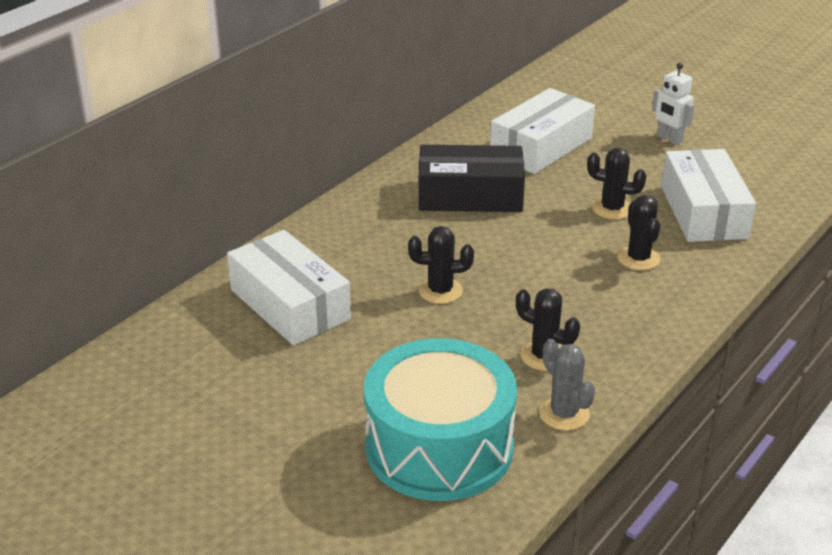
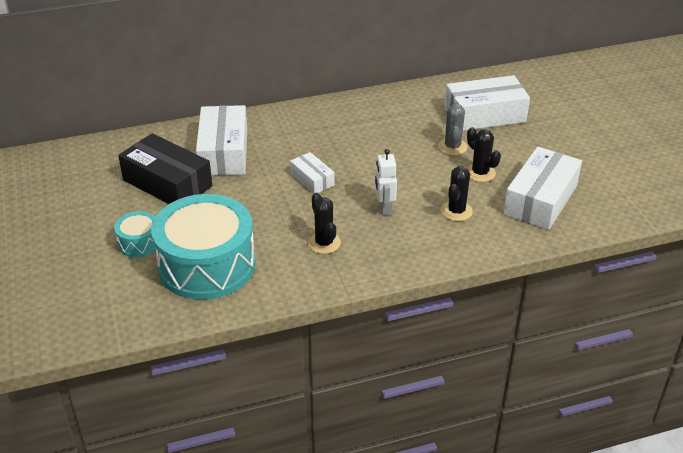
camera: 35 degrees right, 5 degrees up
black cactus [408,226,474,304] -> white box [290,152,335,194]
black box [419,145,525,212] -> black box moved to [118,133,212,204]
grey cactus [539,339,595,431] -> grey cactus moved to [438,100,467,155]
white robot [652,63,695,145] -> white robot moved to [375,149,397,215]
none -> turquoise drum [114,211,156,257]

